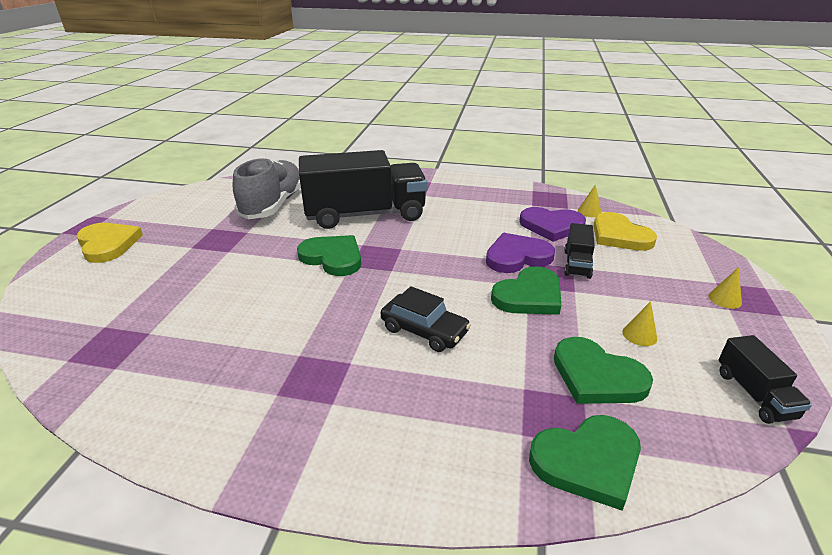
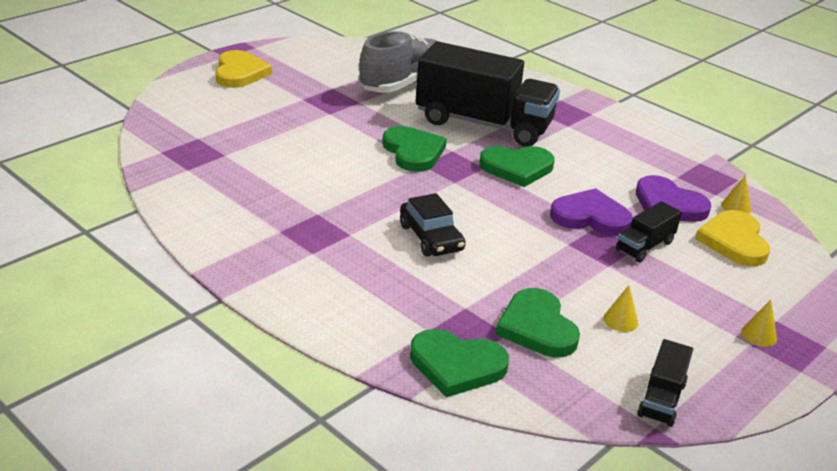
camera: 30 degrees right, 0 degrees up
green heart [491,266,561,315] -> green heart moved to [479,146,554,187]

